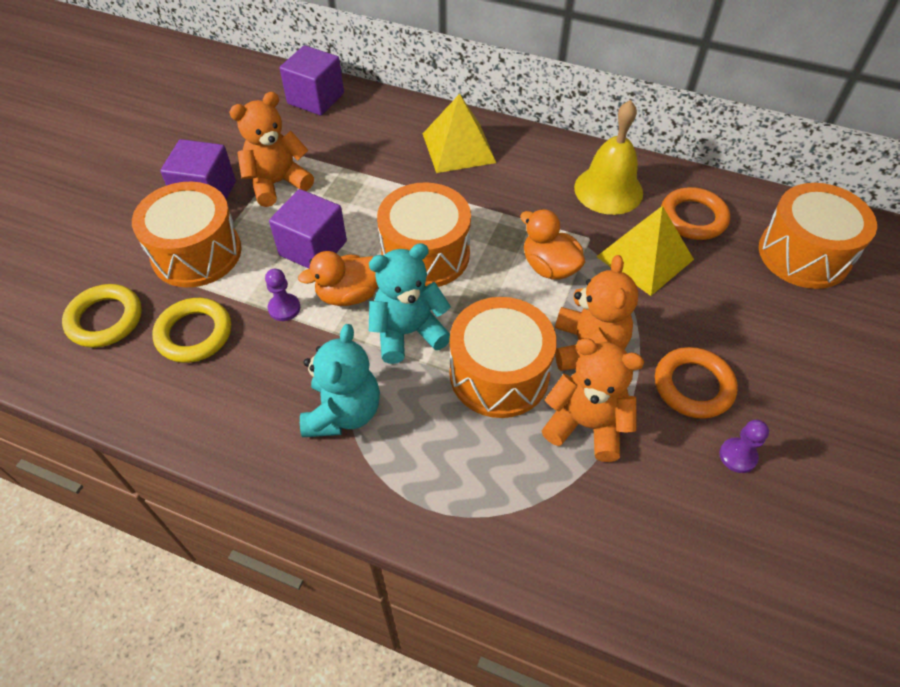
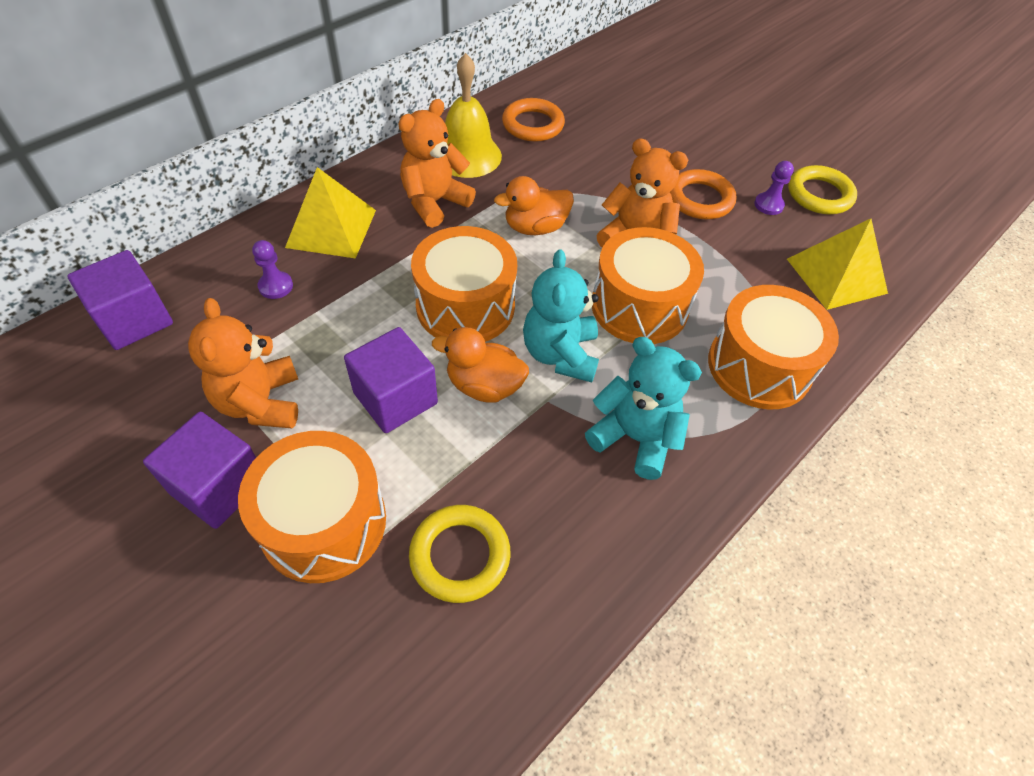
camera: 70 degrees left, 0 degrees up
yellow ring [62,284,142,348] -> yellow ring moved to [788,165,857,215]
purple pawn [265,269,300,321] -> purple pawn moved to [252,240,293,299]
orange duck [298,251,378,306] -> orange duck turned 105 degrees clockwise [432,327,529,403]
orange teddy bear [542,338,644,462] -> orange teddy bear moved to [398,99,476,228]
yellow pyramid [596,206,694,296] -> yellow pyramid moved to [787,218,888,310]
orange drum [759,183,877,289] -> orange drum moved to [708,285,839,410]

